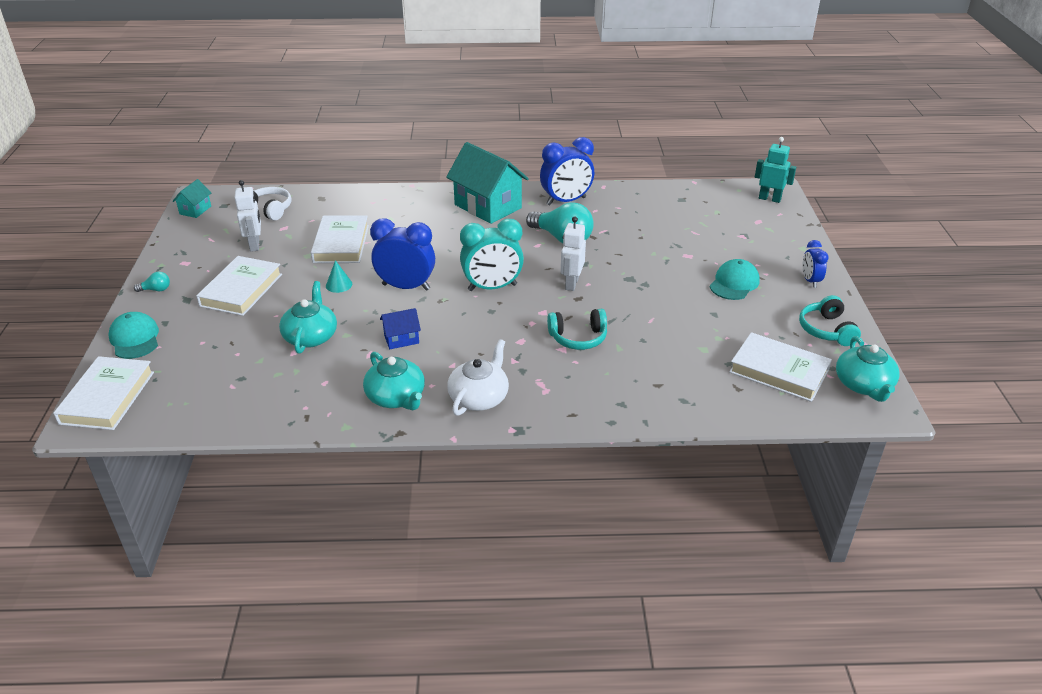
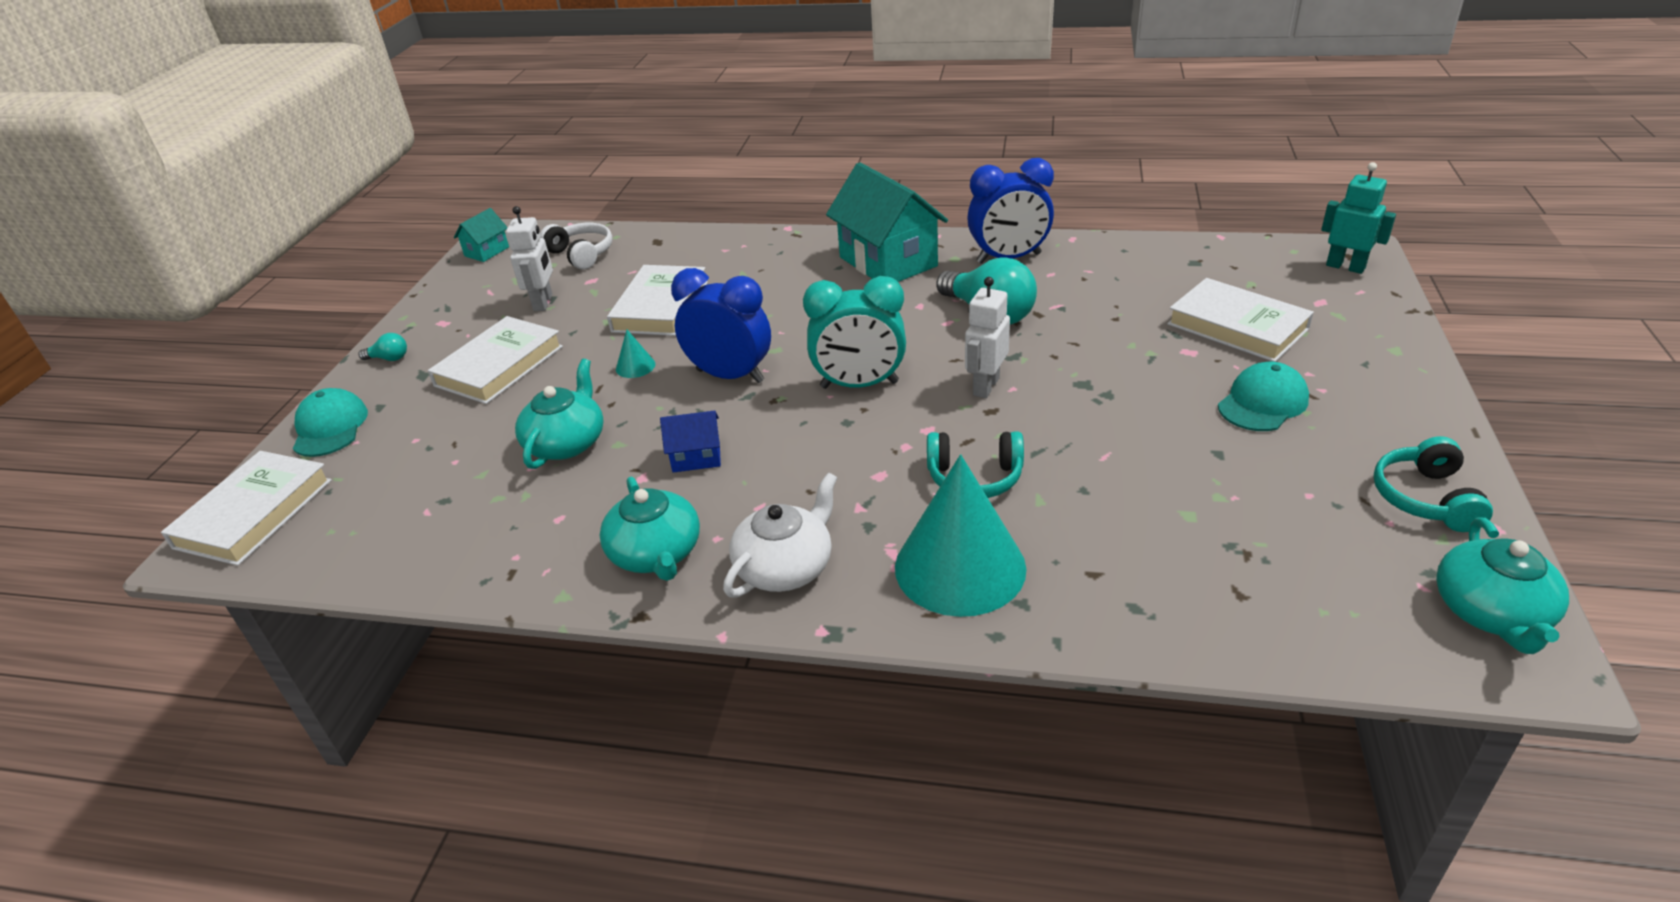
camera: 15 degrees right, 0 degrees up
white book [729,332,832,402] -> white book moved to [1167,278,1314,362]
blue clock [803,240,829,288] -> none
none -> turquoise cone [895,454,1026,617]

